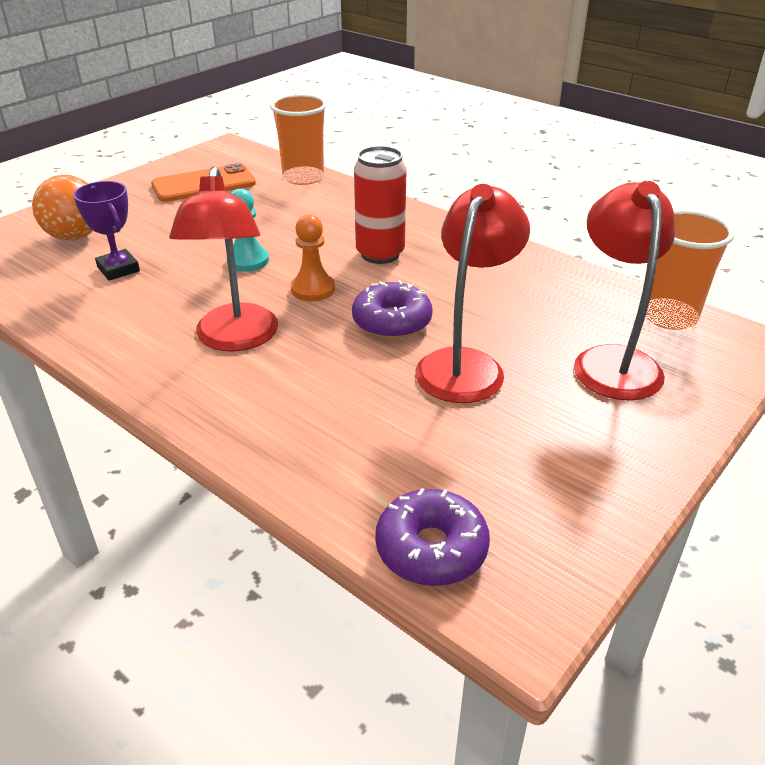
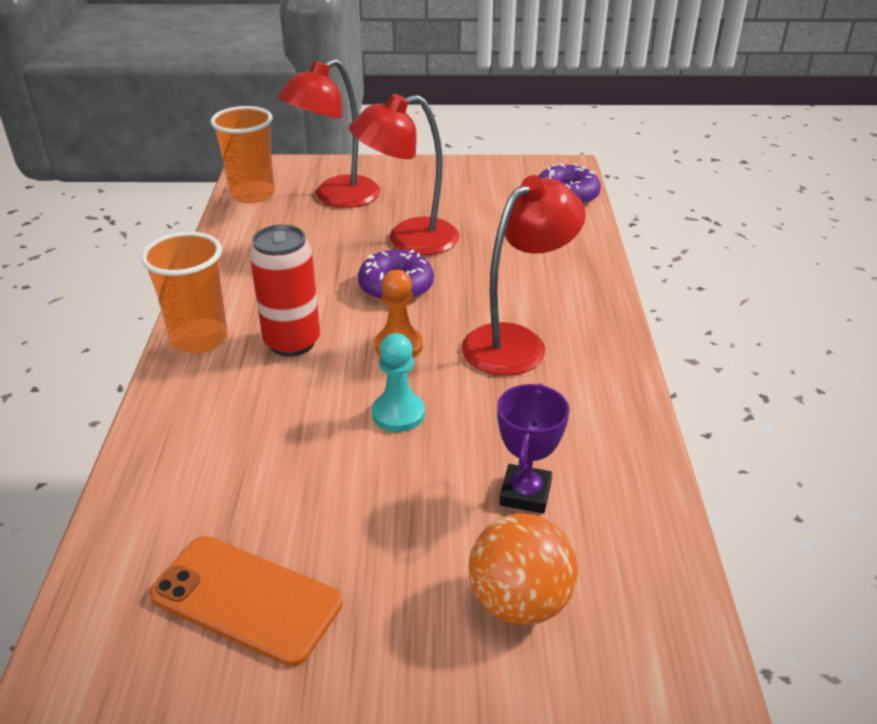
camera: 130 degrees left, 0 degrees up
orange cup [270,94,327,185] -> orange cup moved to [141,232,228,354]

